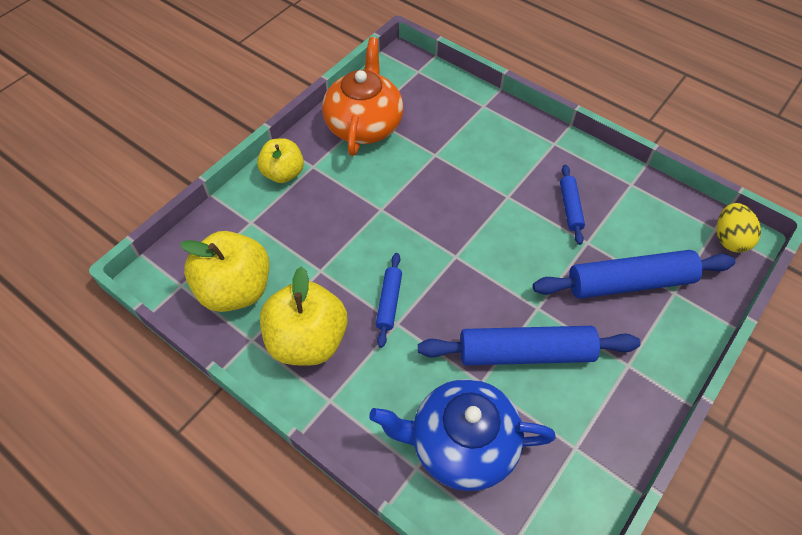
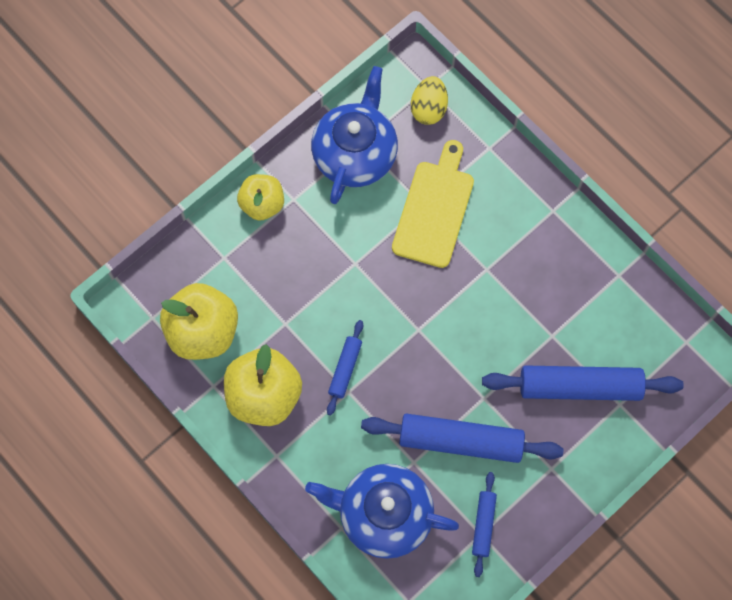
camera: 10 degrees right, 15 degrees up
orange teapot [322,37,404,156] -> blue teapot [311,66,398,204]
blue rolling pin [560,165,585,245] -> blue rolling pin moved to [472,472,497,577]
yellow egg [717,203,761,252] -> yellow egg moved to [411,76,448,125]
none -> yellow cutting board [392,140,474,268]

